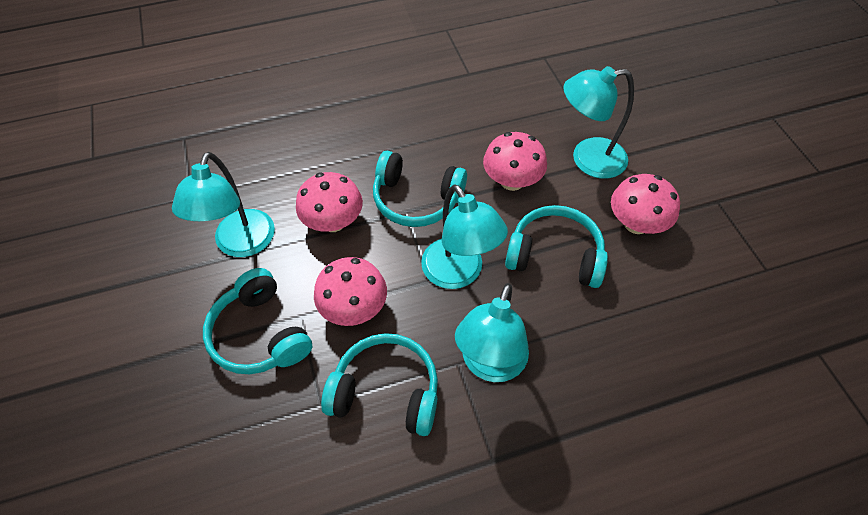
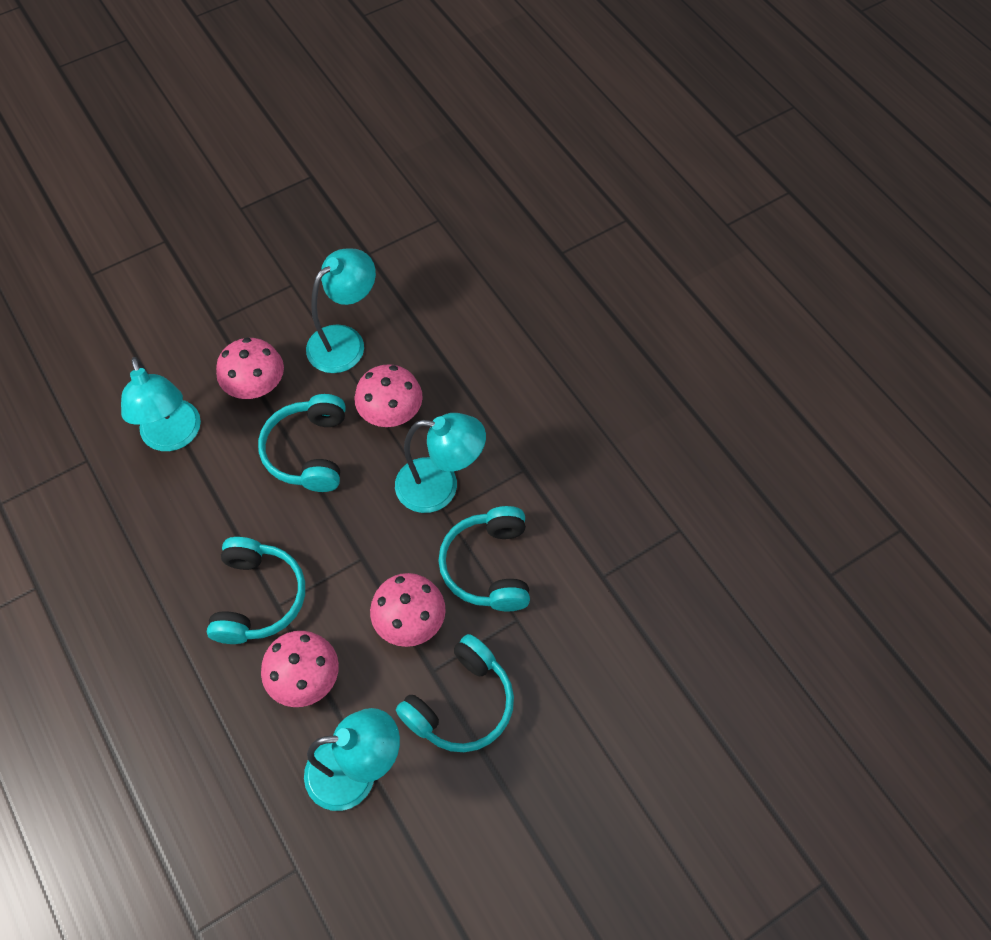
camera: 105 degrees left, 5 degrees up
turquoise lamp [421,185,508,289] -> turquoise lamp moved to [306,249,376,373]
pink mushroom [483,132,547,191] -> pink mushroom moved to [355,364,423,427]

